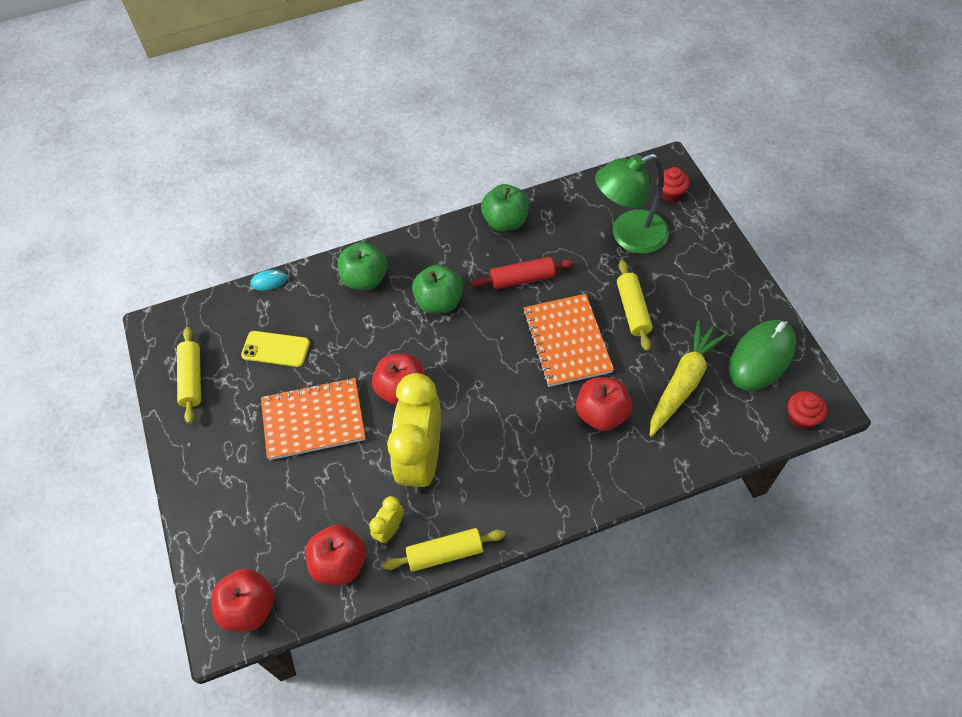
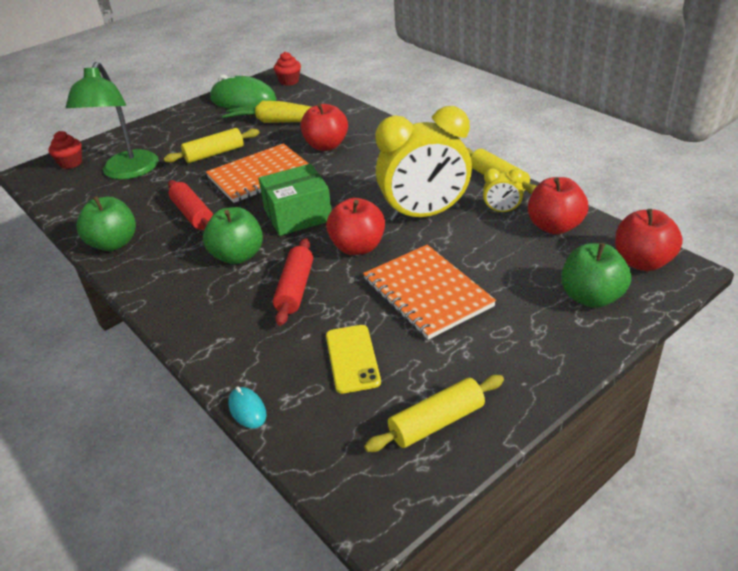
camera: 110 degrees left, 20 degrees down
green apple [338,242,388,290] -> green apple moved to [561,243,631,308]
green lamp [595,154,669,254] -> green lamp turned 45 degrees clockwise [66,62,159,180]
none -> green box [258,164,332,236]
none -> red rolling pin [273,238,313,326]

